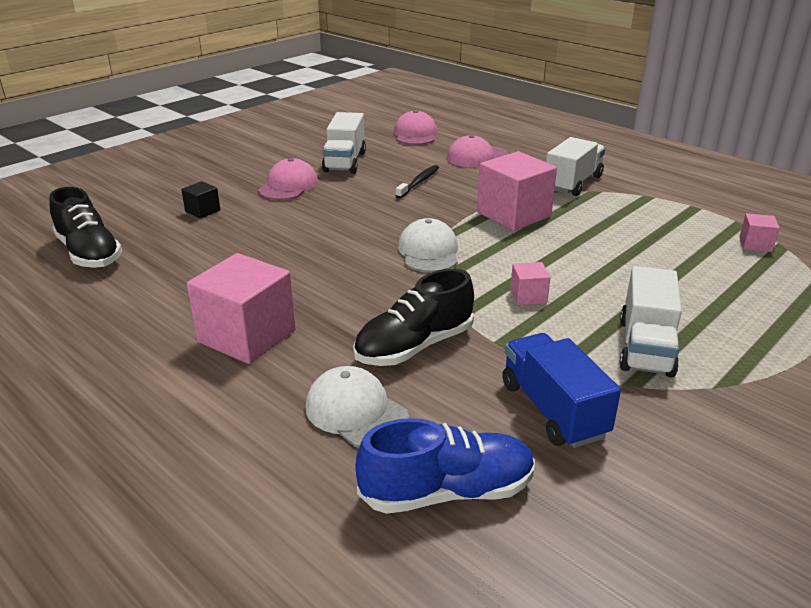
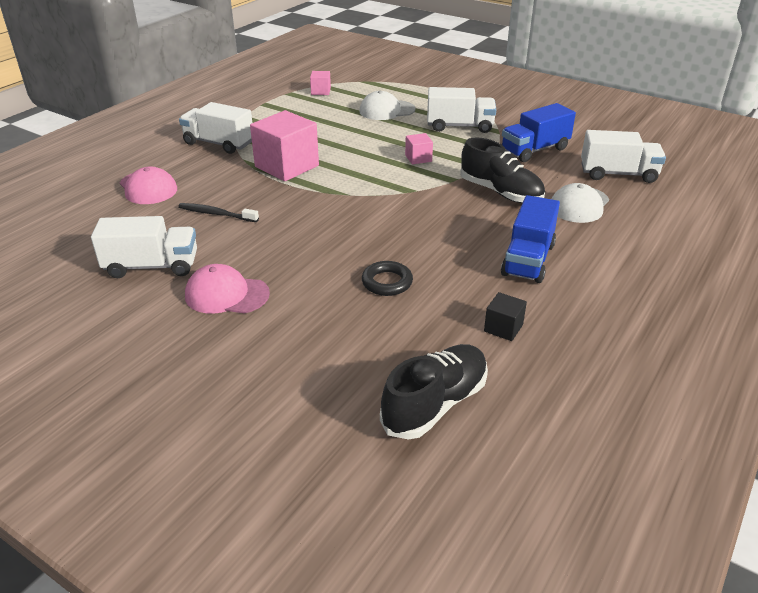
camera: 100 degrees left, 5 degrees up
black cube [181,181,220,219] -> black cube moved to [484,292,527,341]
pink cube [187,253,296,364] -> blue truck [501,195,560,283]
blue shoe [356,418,535,514] -> white truck [581,130,666,183]
pink cap [394,110,437,145] -> none
white cap [398,218,458,272] -> white cap moved to [359,91,416,120]
none -> black ring [362,261,413,296]

